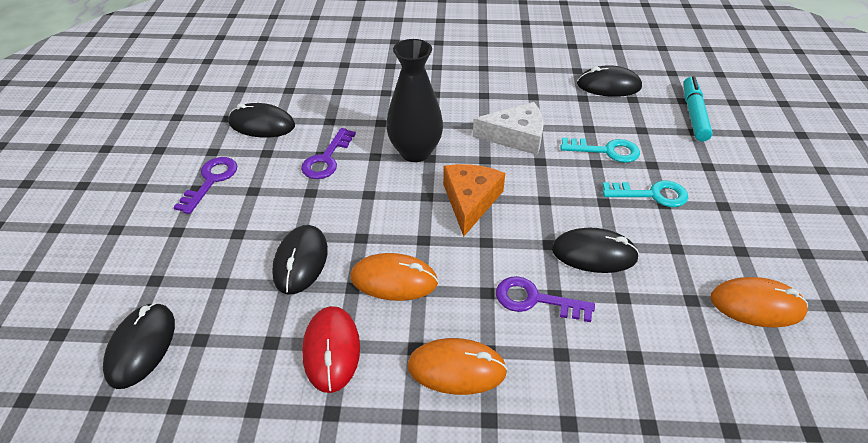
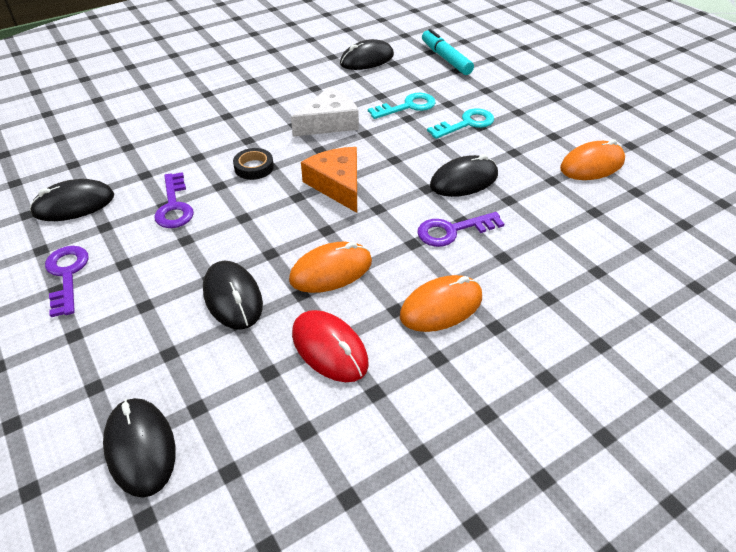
camera: 35 degrees left, 0 degrees up
black vase [386,39,443,162] -> black tape [233,148,274,180]

